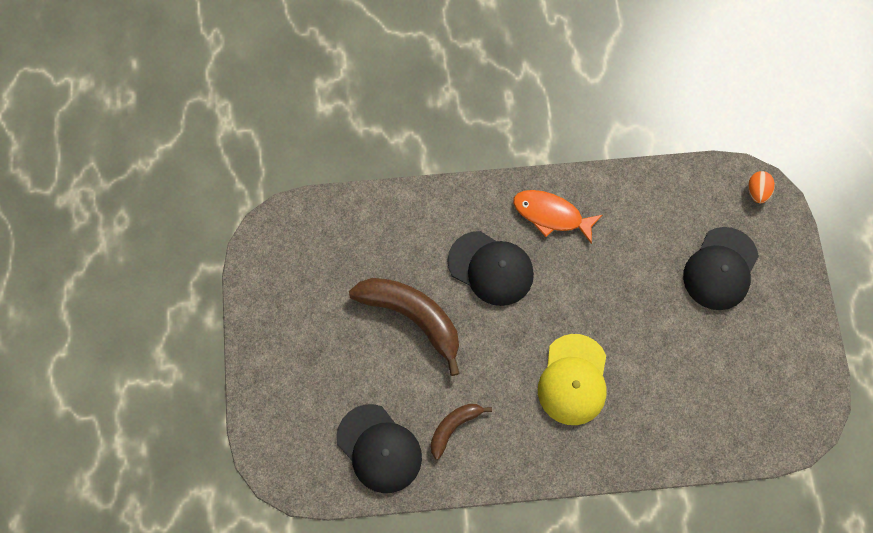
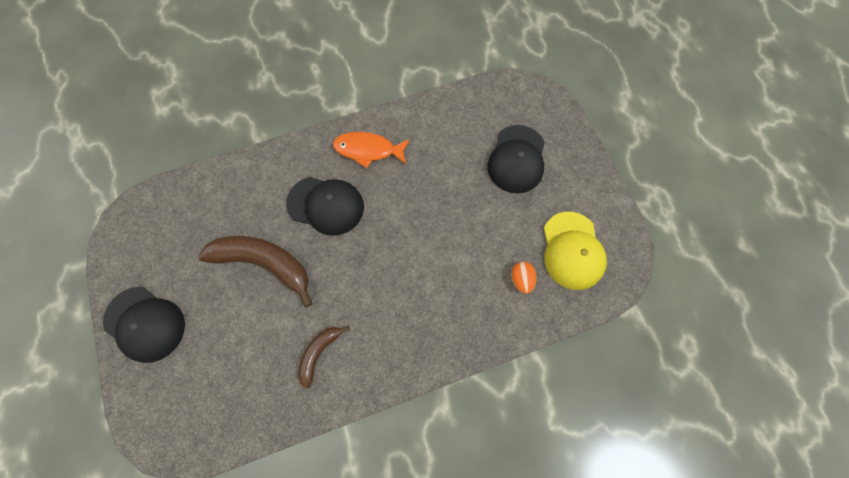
camera: 15 degrees left, 0 degrees up
black cap [336,404,422,493] -> black cap moved to [103,287,185,363]
yellow cap [538,334,606,425] -> yellow cap moved to [544,212,607,290]
orange egg [748,171,775,203] -> orange egg moved to [511,262,537,294]

